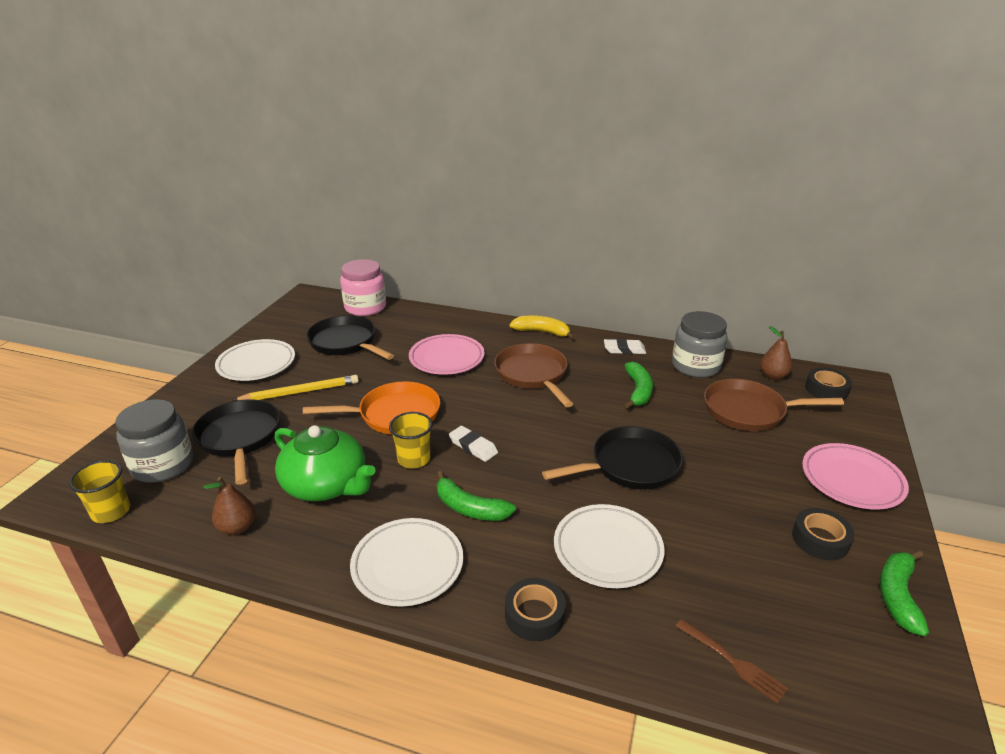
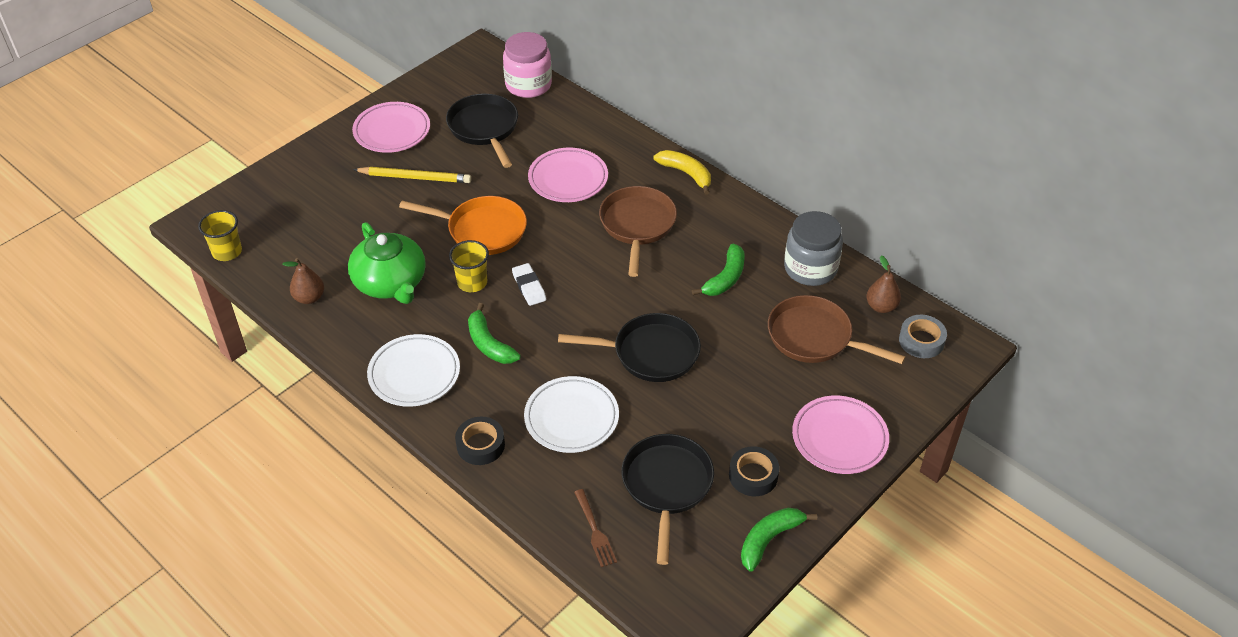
camera: 25 degrees right, 15 degrees up
grey jar [115,399,193,483] -> none
black pan [192,399,280,485] -> black pan moved to [621,434,714,565]
white plate [215,339,295,381] -> pink plate [352,102,430,153]
white eraser [604,339,646,354] -> none
black tape [805,368,852,400] -> grey tape [899,315,947,358]

